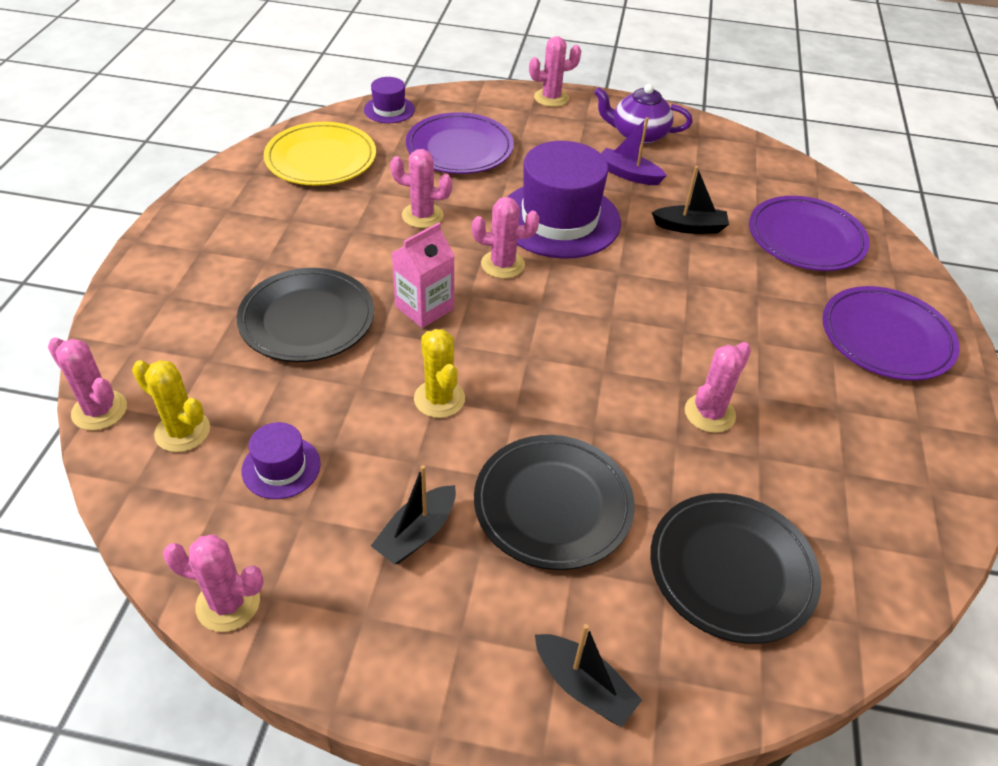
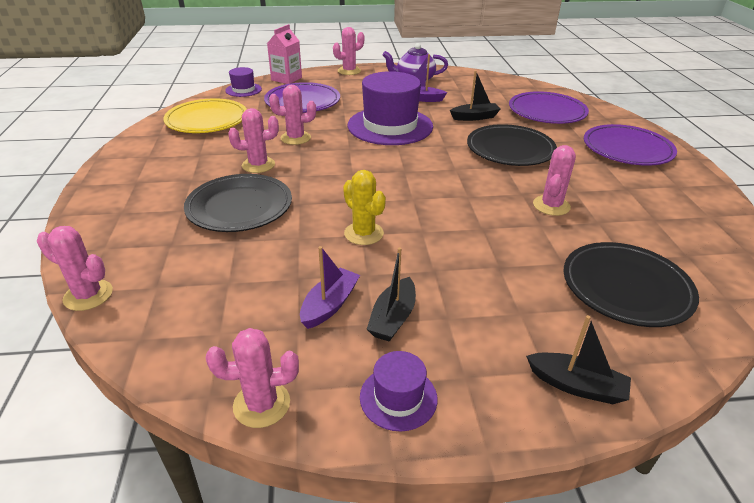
camera: 15 degrees left, 10 degrees down
yellow cactus [132,360,210,452] -> none
purple hat [241,422,321,499] -> purple hat moved to [360,351,438,431]
pink carton [392,222,455,328] -> pink carton moved to [267,24,302,84]
pink cactus [472,197,539,279] -> pink cactus moved to [228,108,279,173]
black plate [474,435,635,570] -> black plate moved to [467,124,557,166]
none -> purple boat [300,246,360,329]

